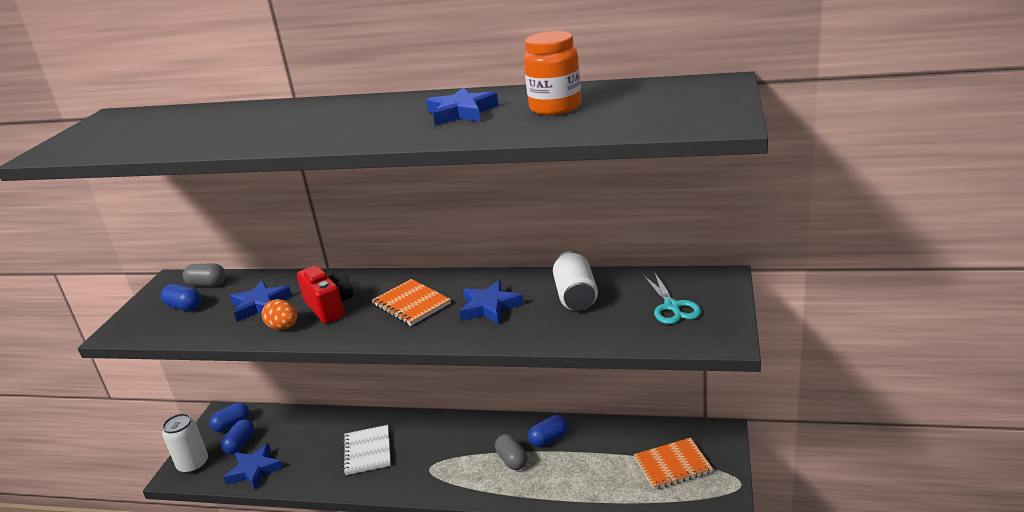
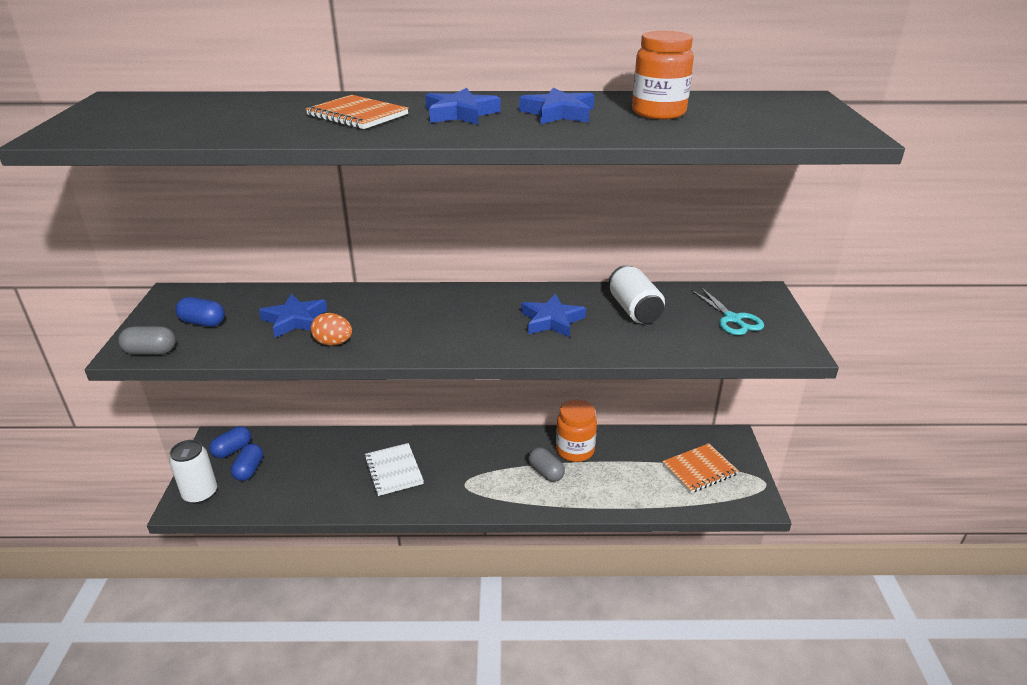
camera: 15 degrees left, 5 degrees up
grey capsule [183,264,226,286] -> grey capsule moved to [118,326,176,354]
blue star [224,443,283,490] -> blue star moved to [425,88,501,125]
red camera [297,265,353,324] -> none
orange notebook [371,279,451,326] -> orange notebook moved to [306,95,409,129]
blue capsule [528,415,568,447] -> orange jar [556,400,597,462]

